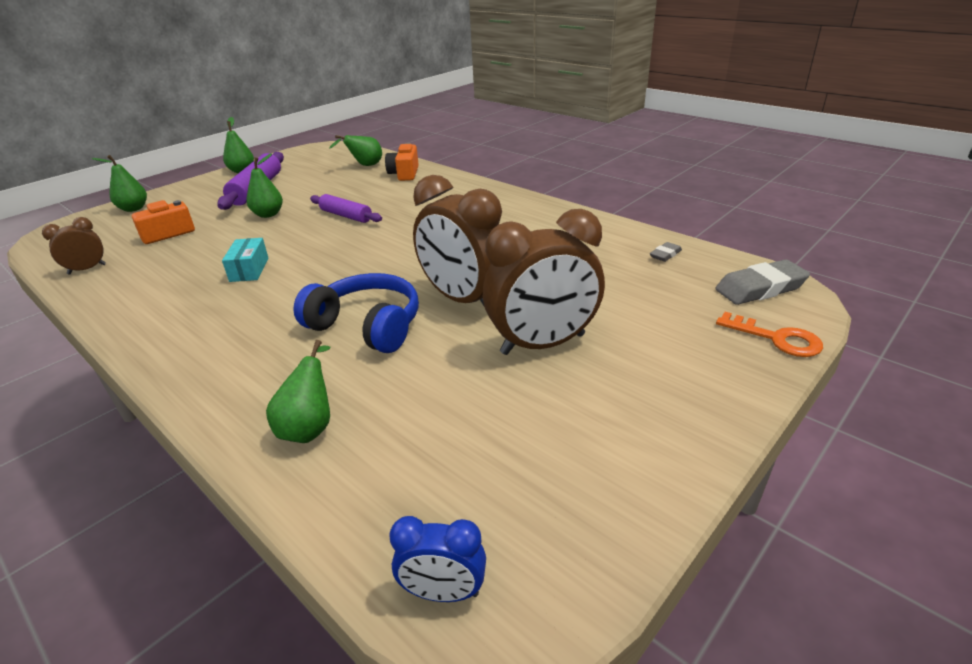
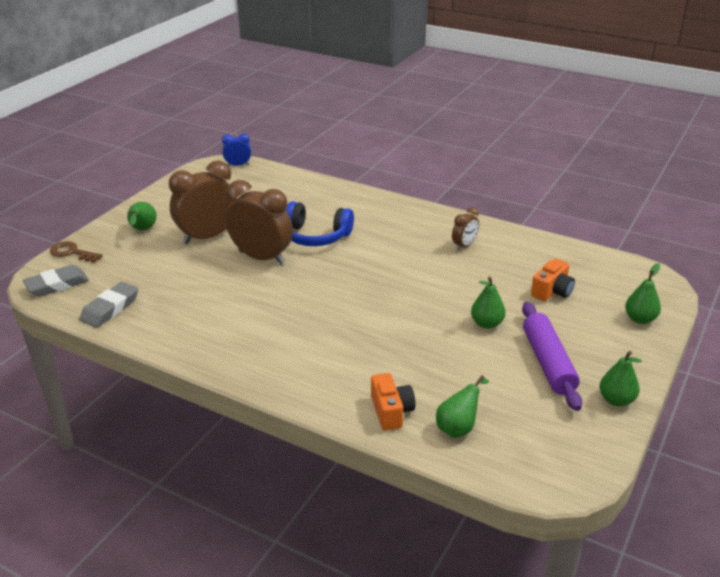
camera: 165 degrees right, 0 degrees up
brown clock [42,217,106,275] -> brown clock moved to [452,207,479,251]
turquoise box [222,238,269,282] -> none
green pear [266,340,330,443] -> green pear moved to [127,202,157,230]
purple rolling pin [310,194,382,223] -> none
grey eraser [650,242,682,262] -> grey eraser [80,282,138,328], size x2.00
orange key [716,312,823,357] -> brown key [50,241,103,263]

